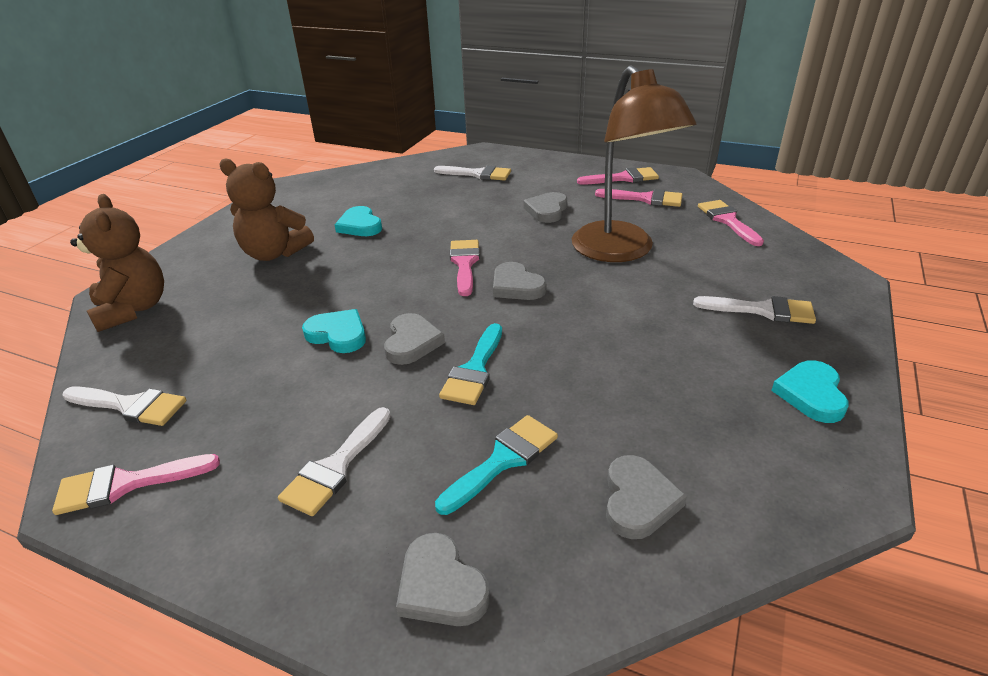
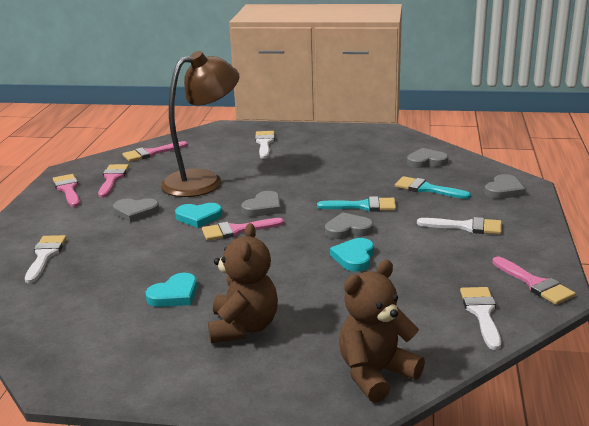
camera: 105 degrees left, 10 degrees down
turquoise heart [771,360,848,423] -> turquoise heart moved to [175,203,222,228]

